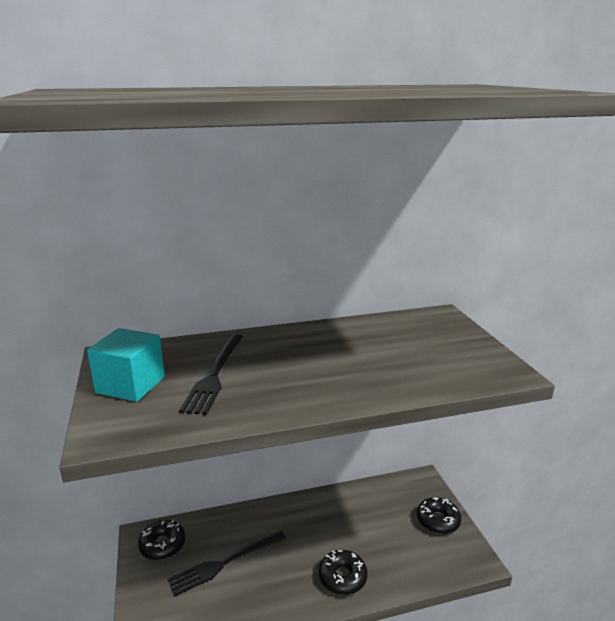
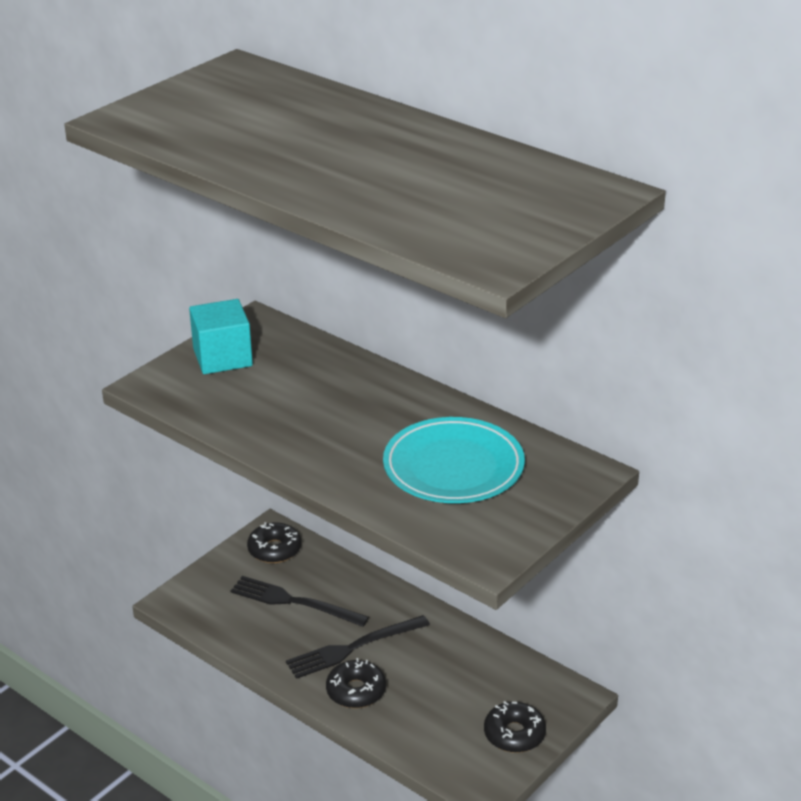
camera: 55 degrees right, 10 degrees up
black fork [179,334,243,415] -> black fork moved to [286,615,430,679]
none -> turquoise plate [383,417,525,503]

